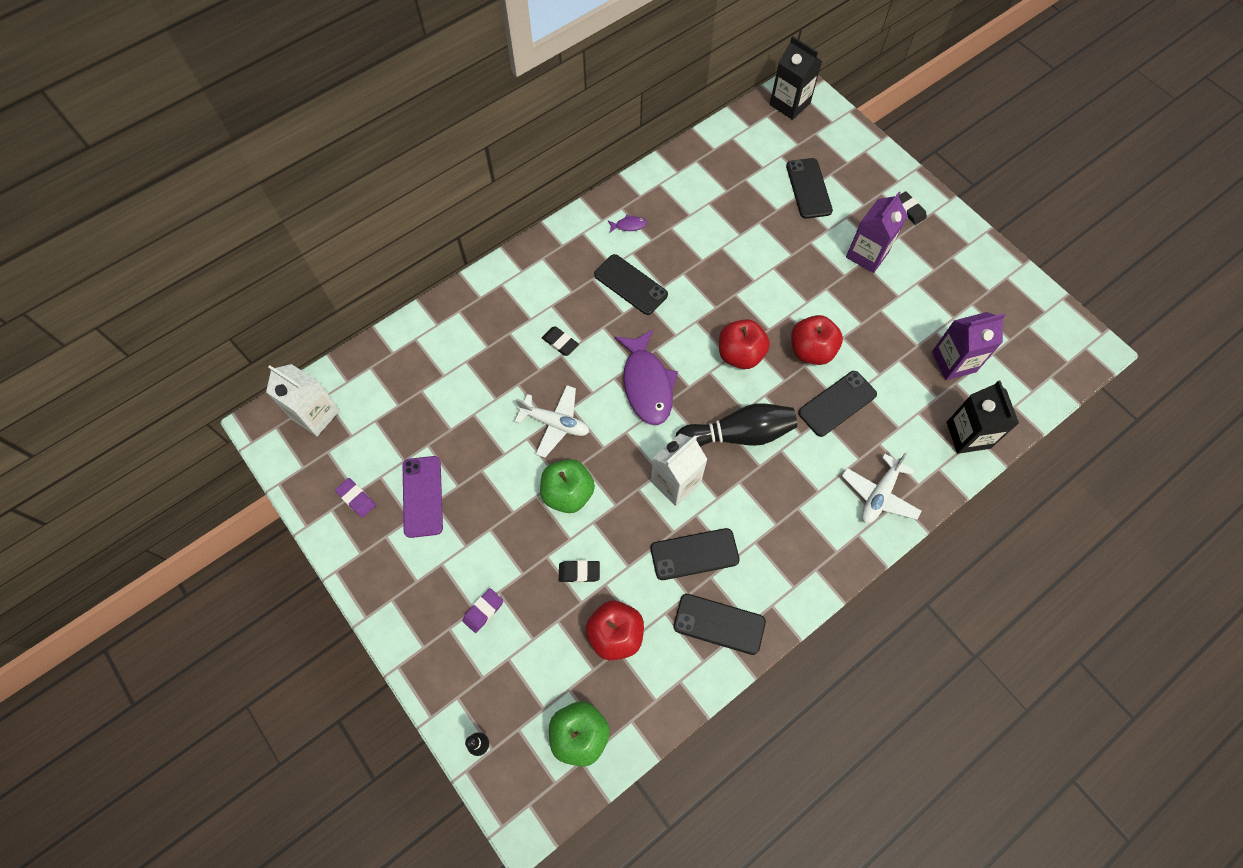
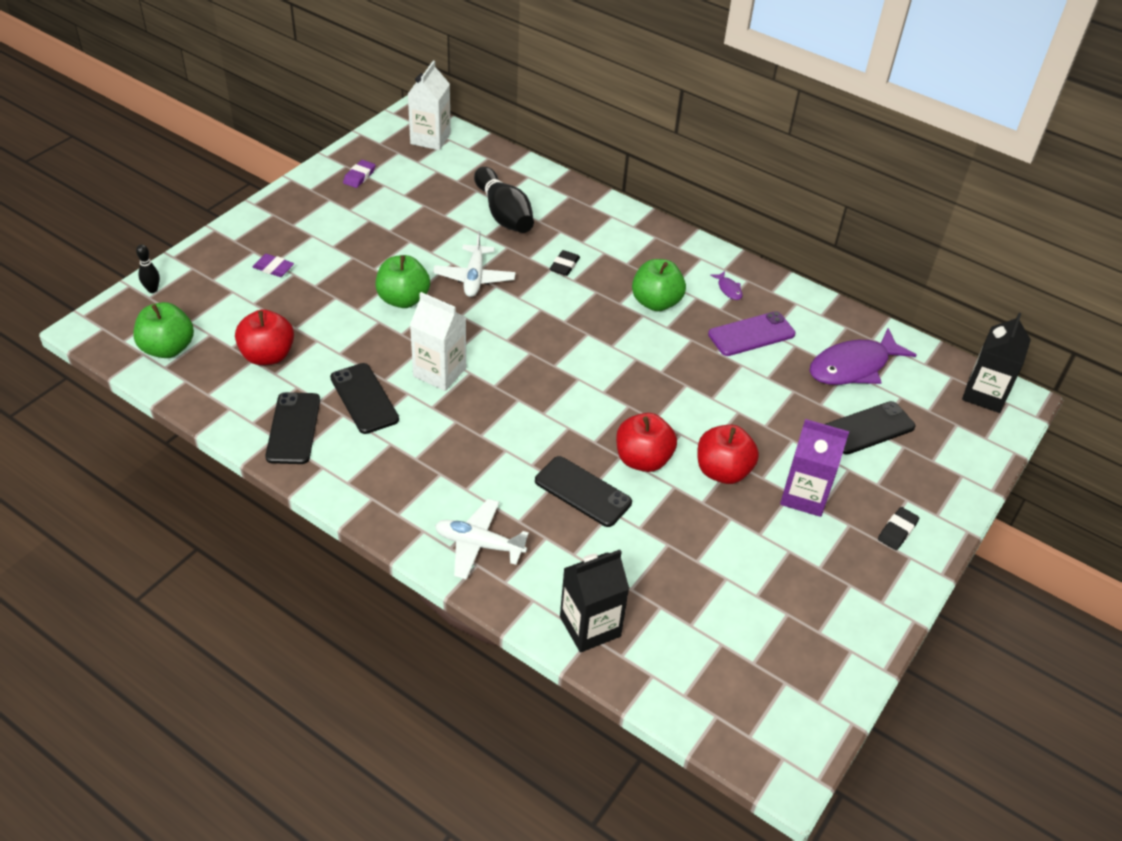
camera: 70 degrees right, 20 degrees down
purple phone [403,456,443,538] -> purple phone moved to [708,311,795,356]
black eraser [559,560,600,583] -> none
black phone [594,254,668,315] -> green apple [632,259,686,311]
purple fish [614,329,678,425] -> purple fish moved to [810,328,917,385]
black bowling pin [676,403,797,447] -> black bowling pin moved to [474,167,534,233]
red apple [719,319,770,369] -> red apple moved to [697,425,759,484]
purple carton [932,312,1006,380] -> none

